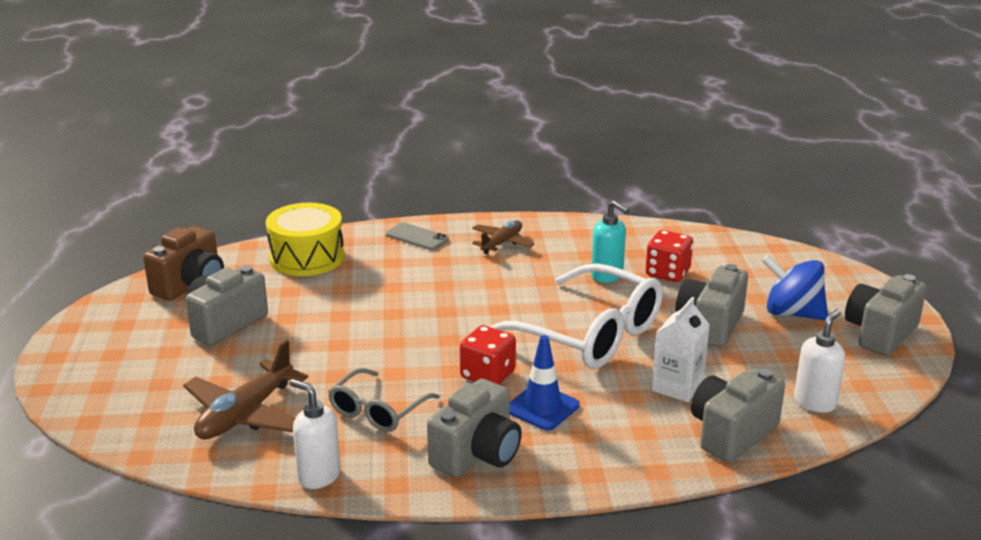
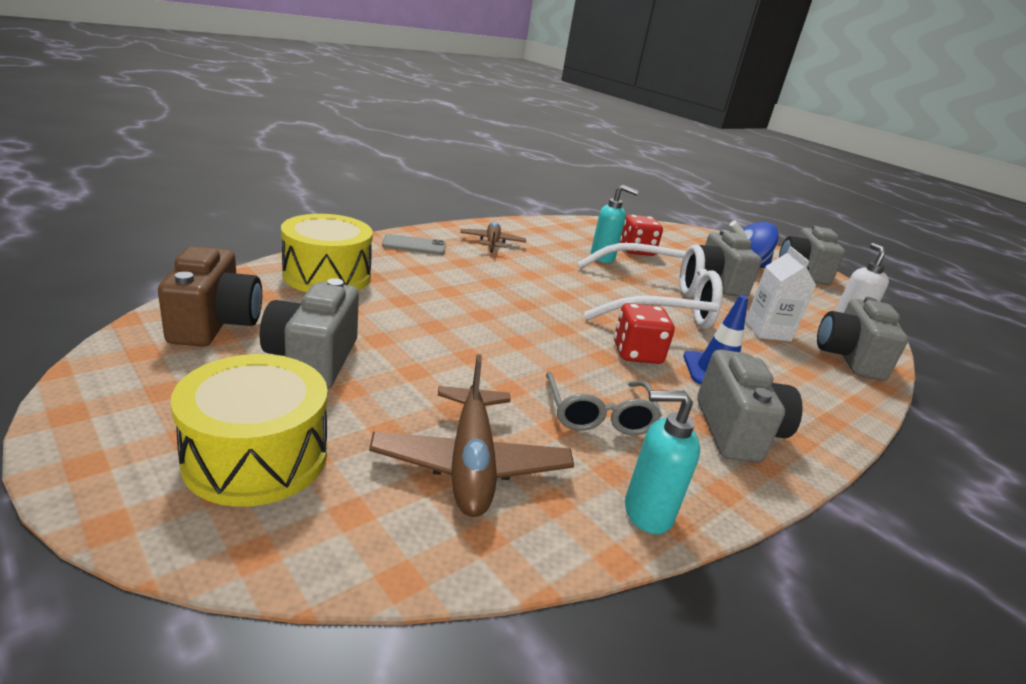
camera: 40 degrees left, 0 degrees up
white soap dispenser [290,379,341,489] -> turquoise soap dispenser [625,390,700,534]
none -> yellow drum [170,354,328,507]

